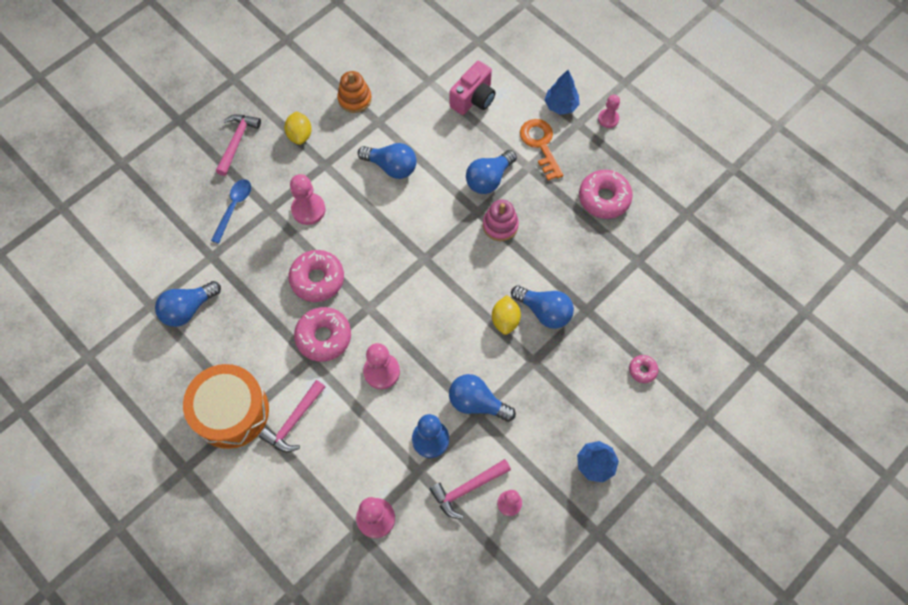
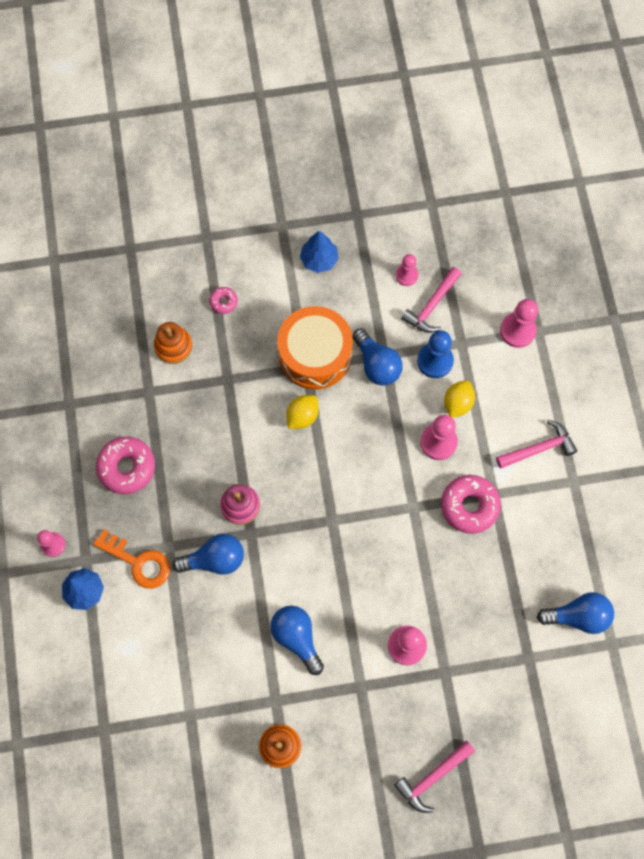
camera: 145 degrees left, 5 degrees up
orange drum [183,364,269,449] -> orange drum moved to [277,306,353,390]
blue spoon [211,179,251,244] -> none
yellow lemon [284,111,312,145] -> yellow lemon moved to [444,380,475,418]
pink donut [289,250,344,302] -> none
pink hammer [429,459,511,519] -> pink hammer turned 120 degrees clockwise [401,267,462,333]
pink camera [450,61,496,115] -> none
blue light bulb [511,285,574,329] -> none
orange key [520,119,563,180] -> orange key turned 75 degrees counterclockwise [93,529,170,589]
none -> orange stacking toy [154,322,192,364]

